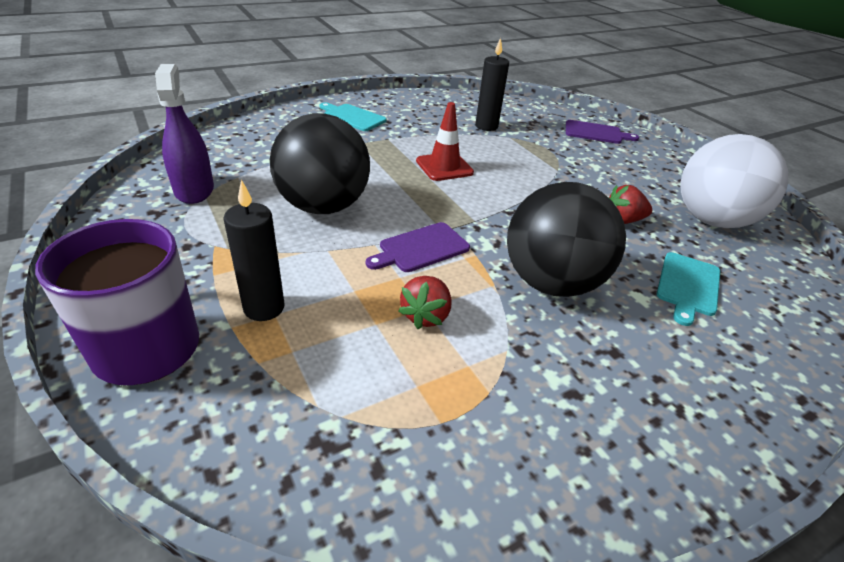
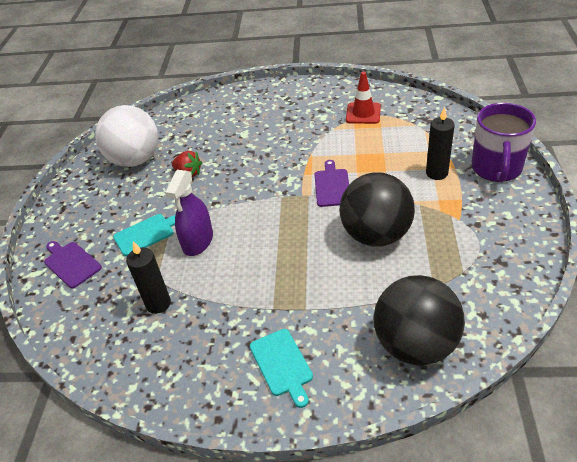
camera: 140 degrees left, 5 degrees up
purple spray bottle [155,64,214,204] -> purple spray bottle moved to [165,170,213,256]
purple cutting board [366,222,470,272] -> purple cutting board turned 90 degrees counterclockwise [314,160,349,207]
red strawberry [398,276,452,329] -> none
red traffic cone [416,102,474,181] -> red traffic cone moved to [346,72,381,124]
black ball [507,182,626,297] -> black ball moved to [374,275,465,365]
turquoise cutting board [657,252,720,326] -> turquoise cutting board moved to [113,214,175,256]

